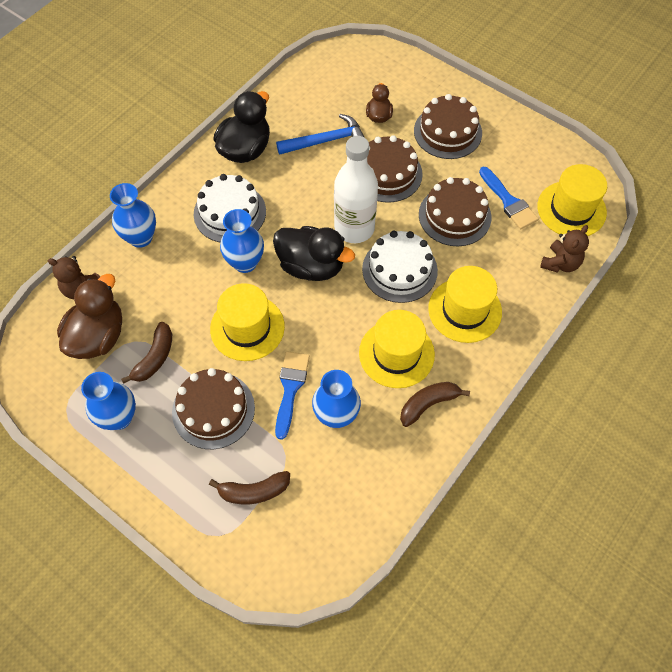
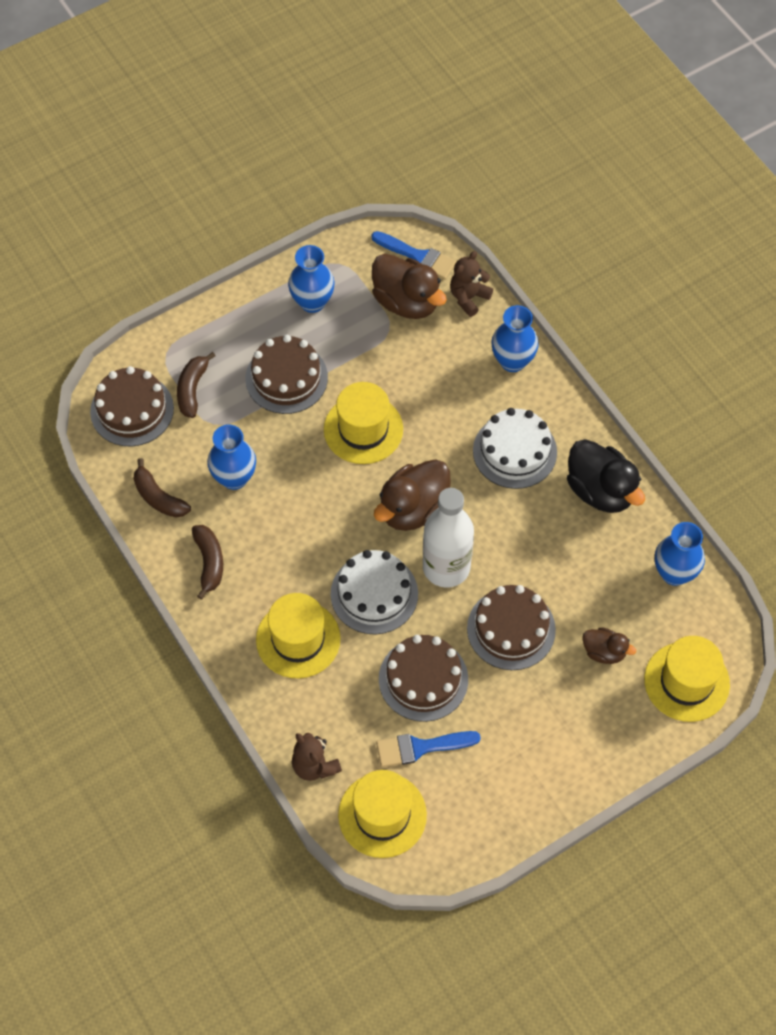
camera: 110 degrees right, 0 degrees up
brown banana [121,322,172,384] -> brown banana moved to [133,458,191,518]
blue vase [220,209,264,273] -> blue vase moved to [655,522,705,586]
black duck [273,226,355,281] -> brown duck [374,459,451,531]
blue brush [275,351,310,440] -> blue brush moved to [372,231,456,280]
blue hammer [276,114,365,155] -> none
yellow hat [359,310,435,388] -> yellow hat moved to [644,636,730,722]
brown cake [414,94,482,159] -> brown cake moved to [90,366,174,446]

